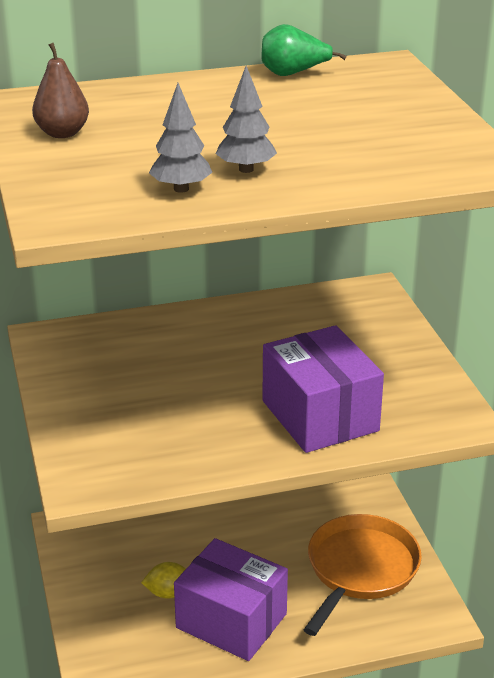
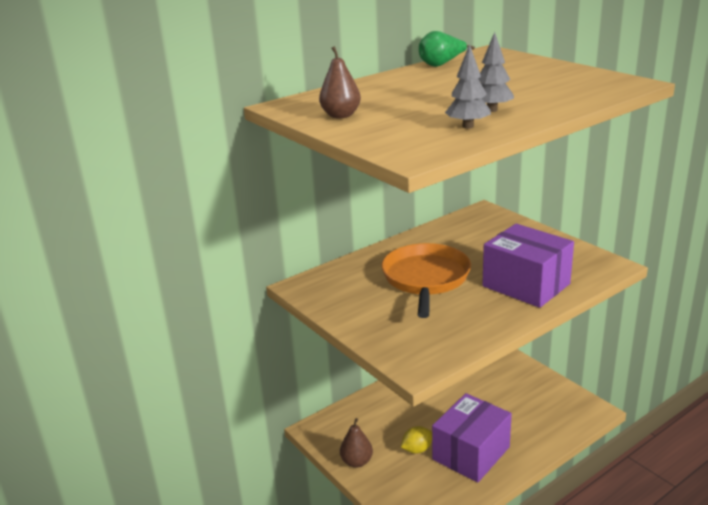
camera: 20 degrees left, 5 degrees down
purple box [174,538,288,661] -> purple box turned 60 degrees counterclockwise [432,393,512,483]
orange pan [304,514,422,636] -> orange pan moved to [382,243,471,318]
none -> brown pear [340,418,373,468]

